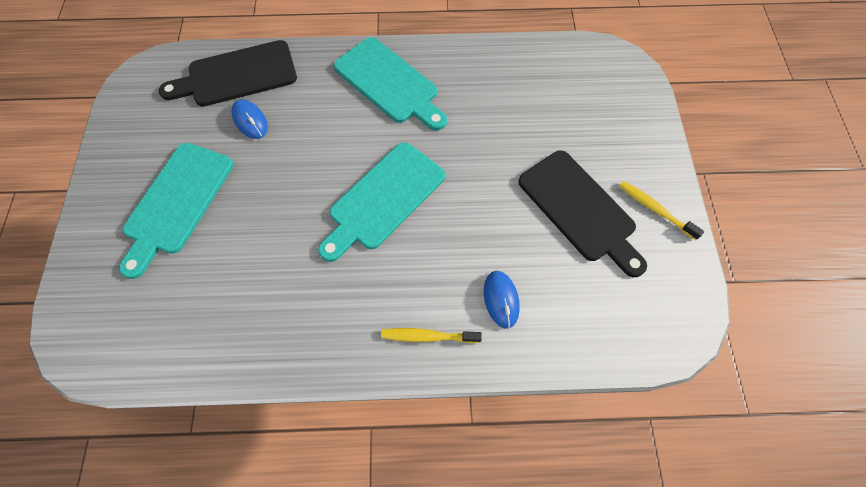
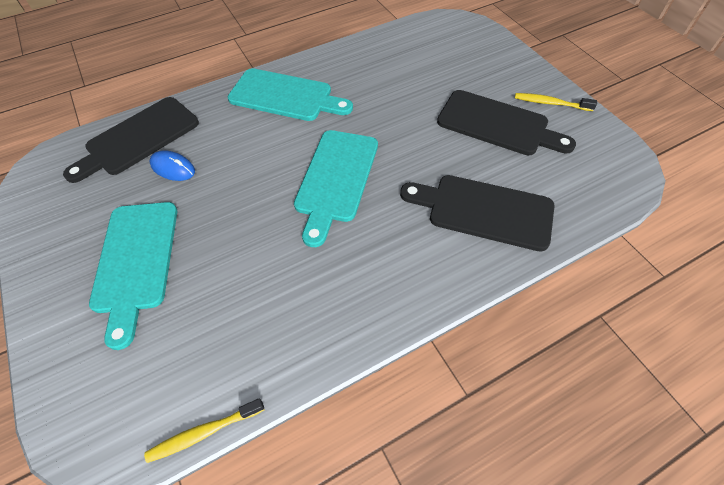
camera: 25 degrees left, 10 degrees down
yellow toothbrush [381,328,482,343] -> yellow toothbrush moved to [144,398,265,463]
blue mouse [484,271,520,329] -> black cutting board [400,175,555,252]

